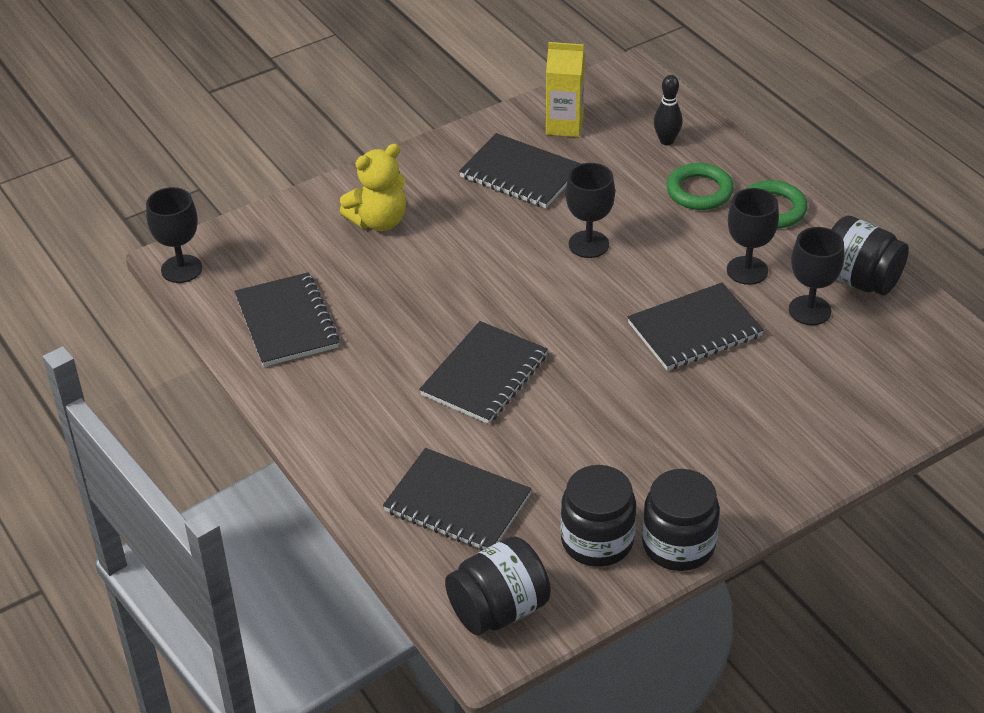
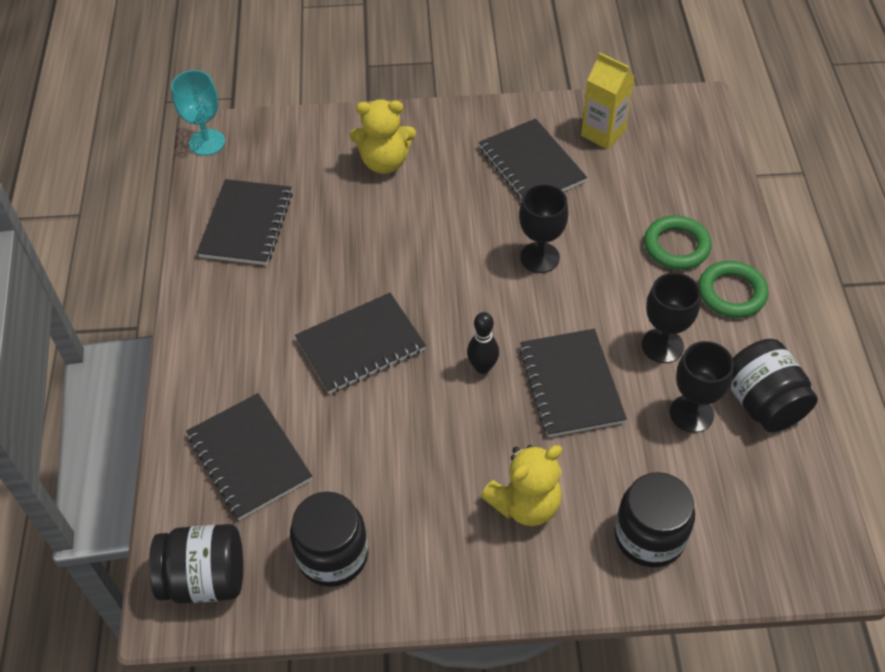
camera: 30 degrees right, 10 degrees up
black goblet [146,187,202,283] -> turquoise goblet [171,70,225,156]
black notebook [627,283,764,370] -> black notebook turned 75 degrees clockwise [519,329,627,437]
black jar [642,469,720,571] -> black jar moved to [615,472,695,567]
black bowling pin [654,75,683,145] -> black bowling pin moved to [467,312,499,374]
none -> yellow teddy bear [481,445,562,526]

